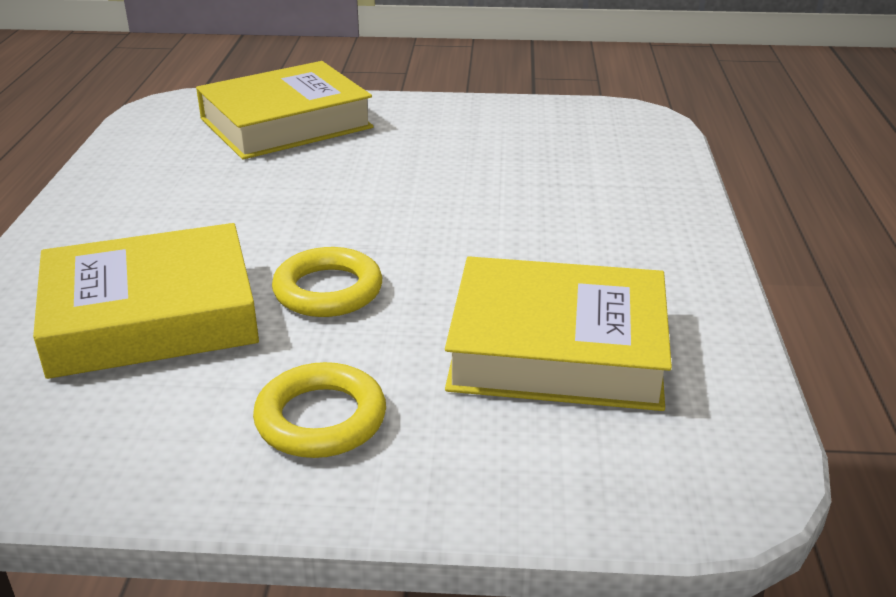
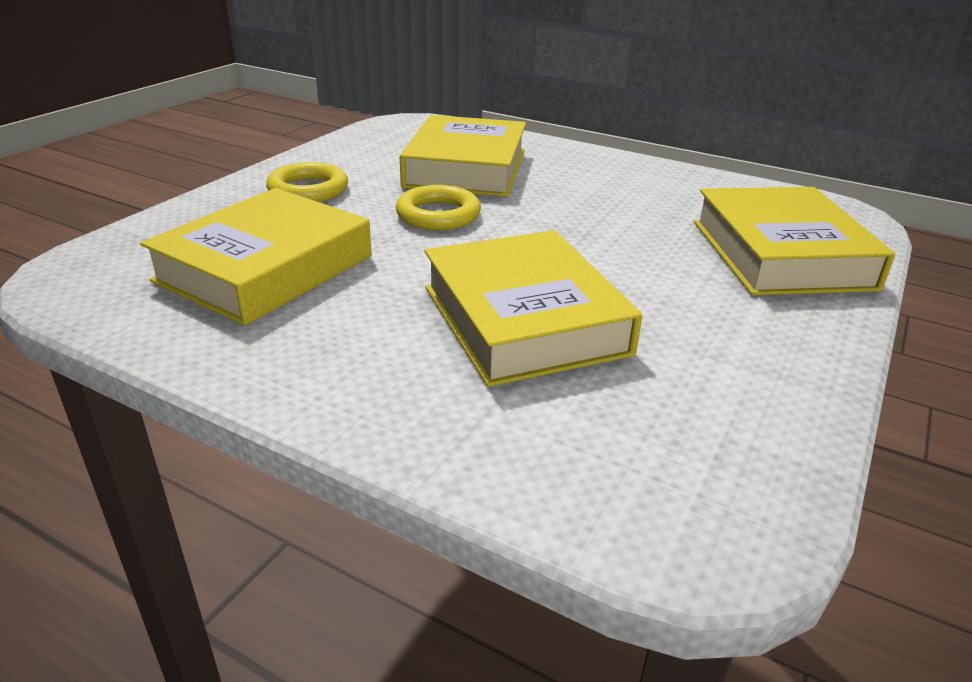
camera: 115 degrees right, 0 degrees up
none -> yellow book [425,230,642,387]

